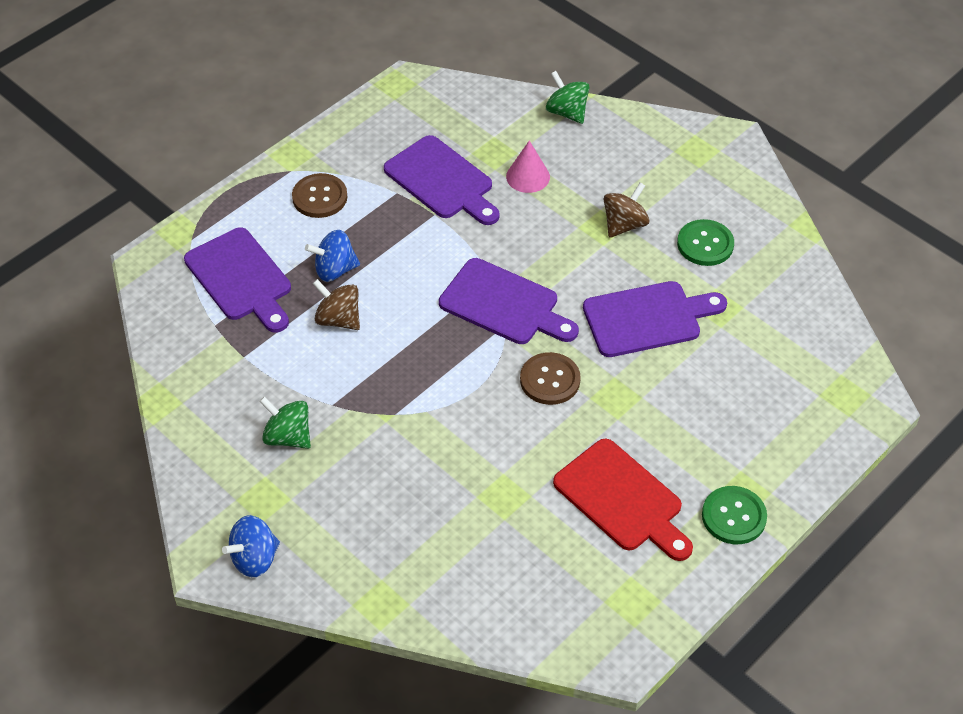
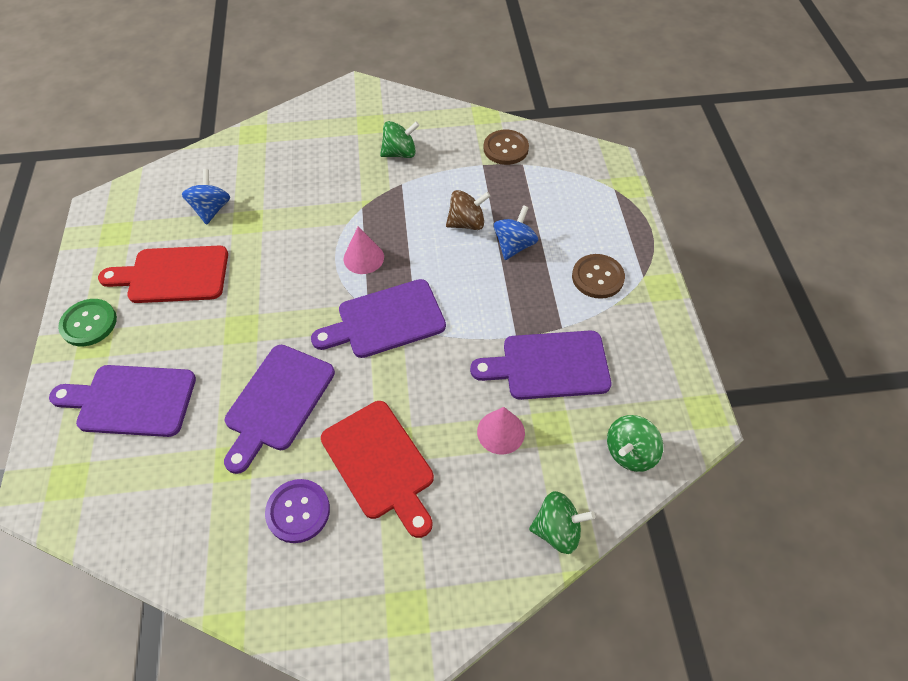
camera: 130 degrees right, 5 degrees up
purple cutting board [184,227,291,333] -> purple cutting board moved to [49,365,196,437]
blue spinning top [222,515,280,577] -> blue spinning top moved to [182,169,230,225]
brown button [520,352,581,405] -> brown button moved to [484,130,529,165]
brown spinning top [604,182,649,238] -> red cutting board [321,401,434,538]
green button [677,219,734,266] -> purple button [265,479,330,543]
none -> pink cone [343,227,384,274]
none -> green spinning top [607,415,663,472]

